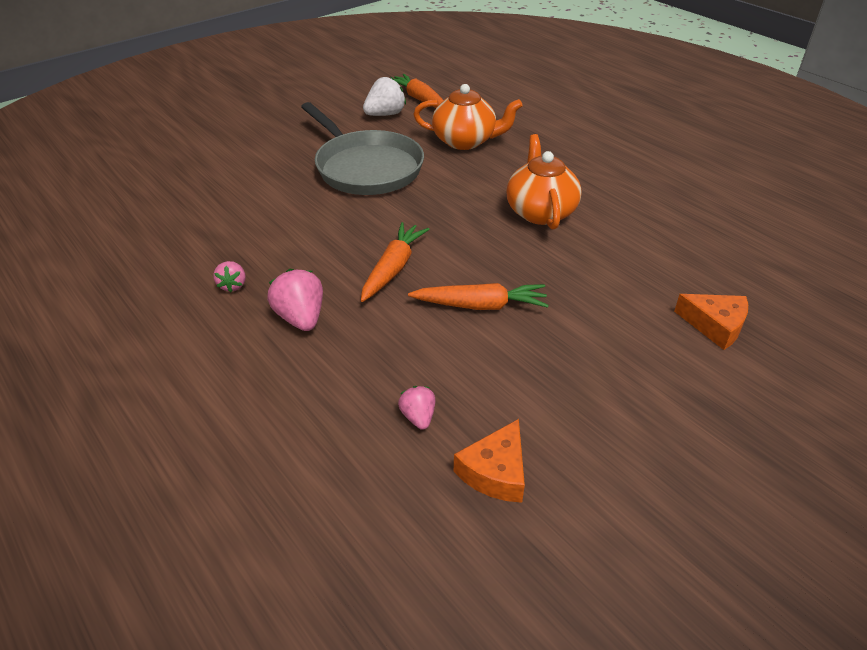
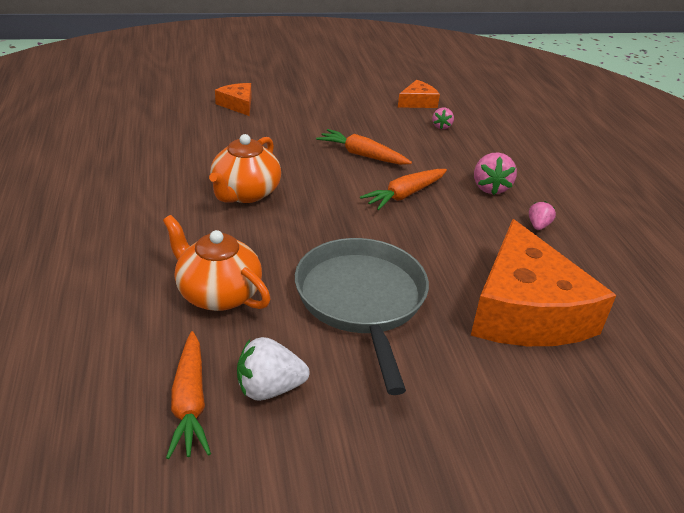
camera: 155 degrees left, 5 degrees down
none -> orange cheese [471,219,616,346]

